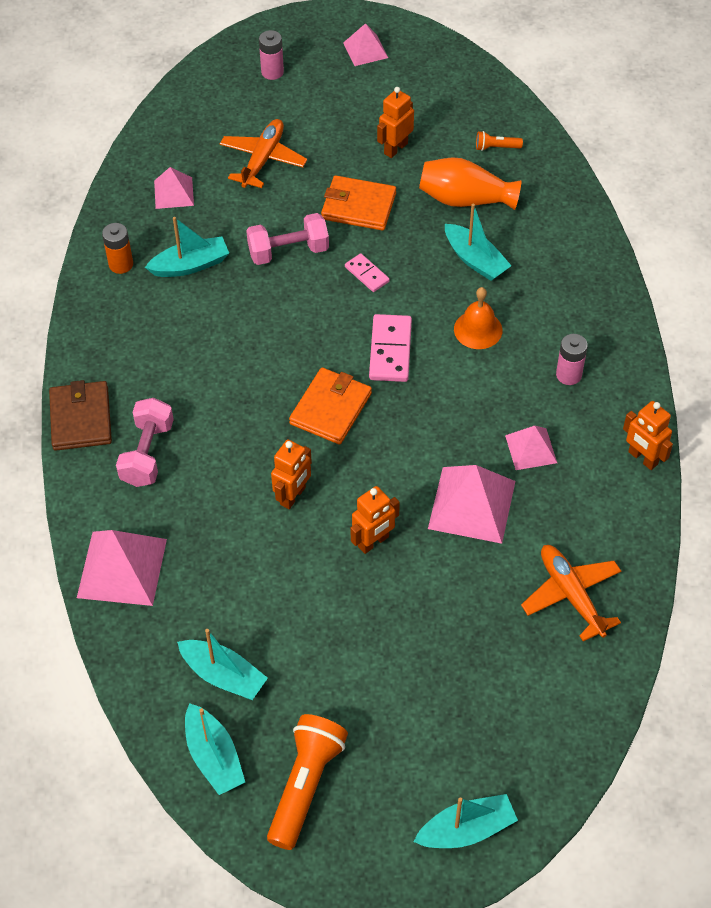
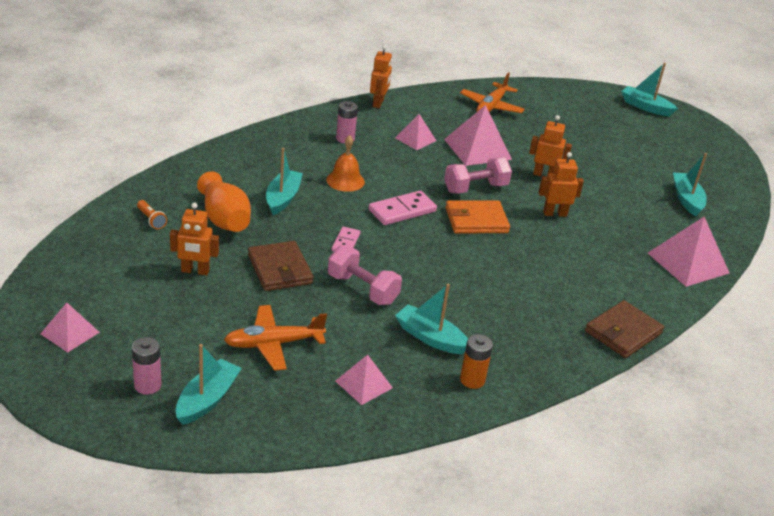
camera: 130 degrees left, 20 degrees down
pink dumbbell [116,398,174,487] -> pink dumbbell moved to [444,157,512,194]
turquoise boat [185,703,245,795] -> turquoise boat moved to [176,344,242,425]
orange flashlight [267,714,348,850] -> none
orange wallet [321,175,396,231] -> brown wallet [248,241,314,291]

